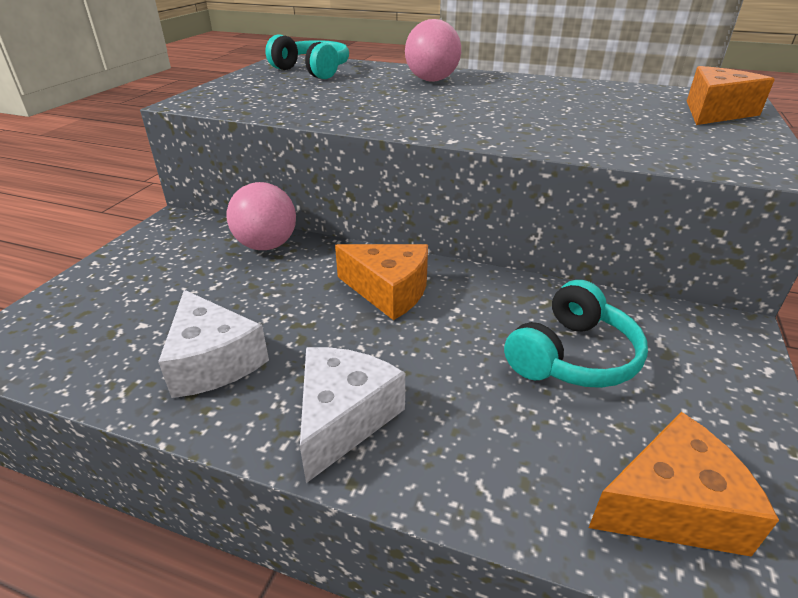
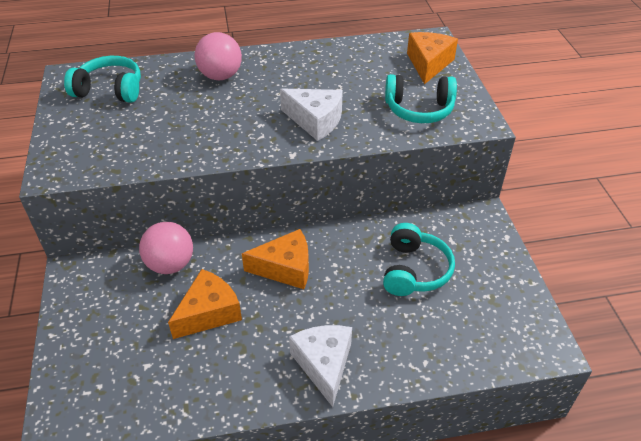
camera: 30 degrees left, 10 degrees up
white cheese [158,290,269,398] -> white cheese moved to [280,88,343,141]
orange cheese [588,412,779,557] -> orange cheese moved to [168,269,242,339]
none -> turquoise headphones [385,74,457,123]

